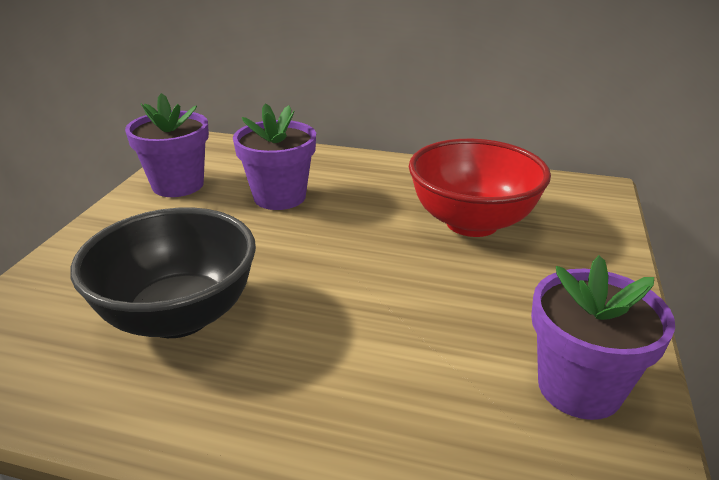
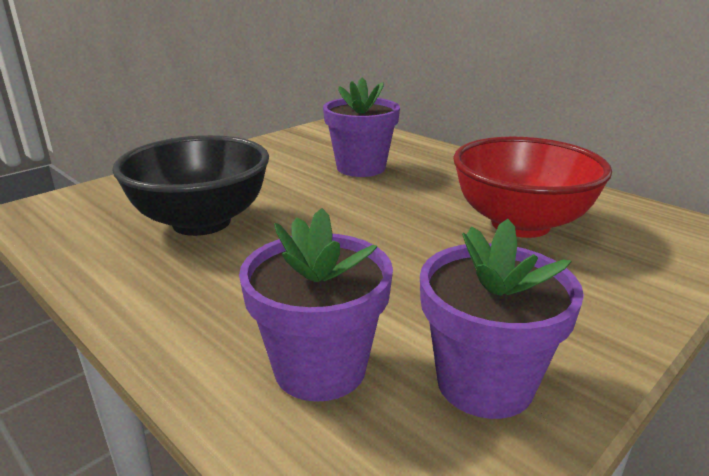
camera: 30 degrees right, 5 degrees down
purple flower pot [125,93,209,197] -> purple flower pot moved to [239,208,393,402]

